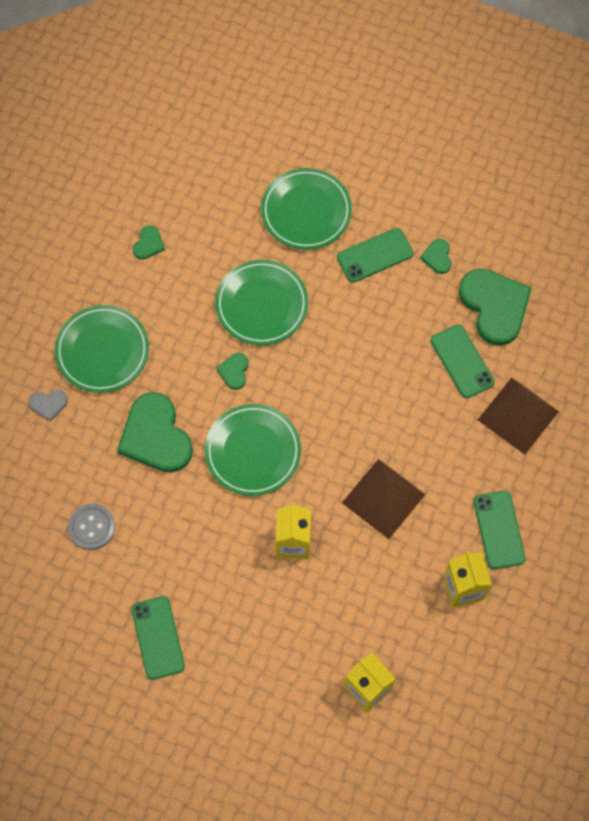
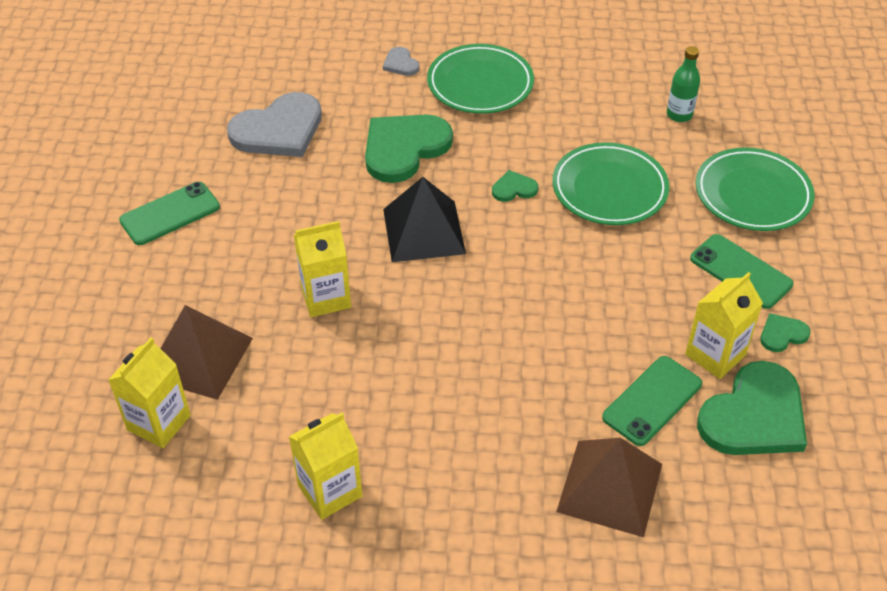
camera: 70 degrees right, 20 degrees down
grey button [68,504,115,550] -> grey heart [227,92,322,157]
green heart [133,225,165,259] -> none
green plate [205,404,301,496] -> black pyramid [383,177,466,262]
brown pyramid [342,459,426,539] -> brown pyramid moved to [160,305,253,400]
green phone [474,491,526,569] -> none
none -> green bottle [667,46,700,122]
none -> yellow carton [685,272,763,379]

